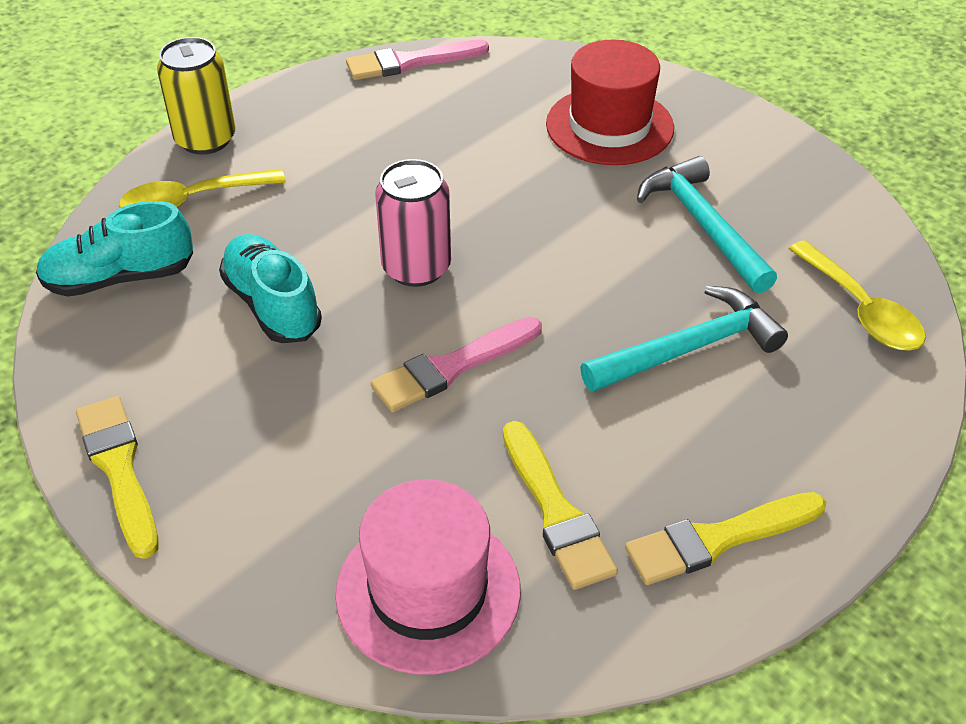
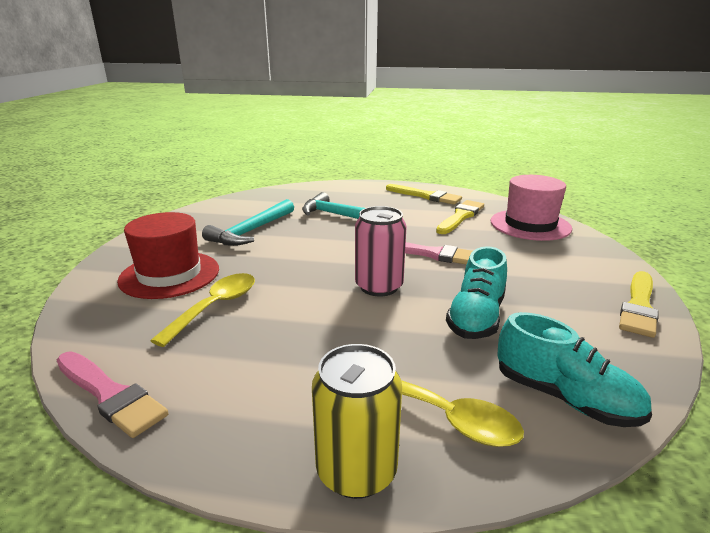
camera: 125 degrees left, 20 degrees down
yellow spoon [789,240,926,351] -> yellow spoon moved to [150,273,255,347]

